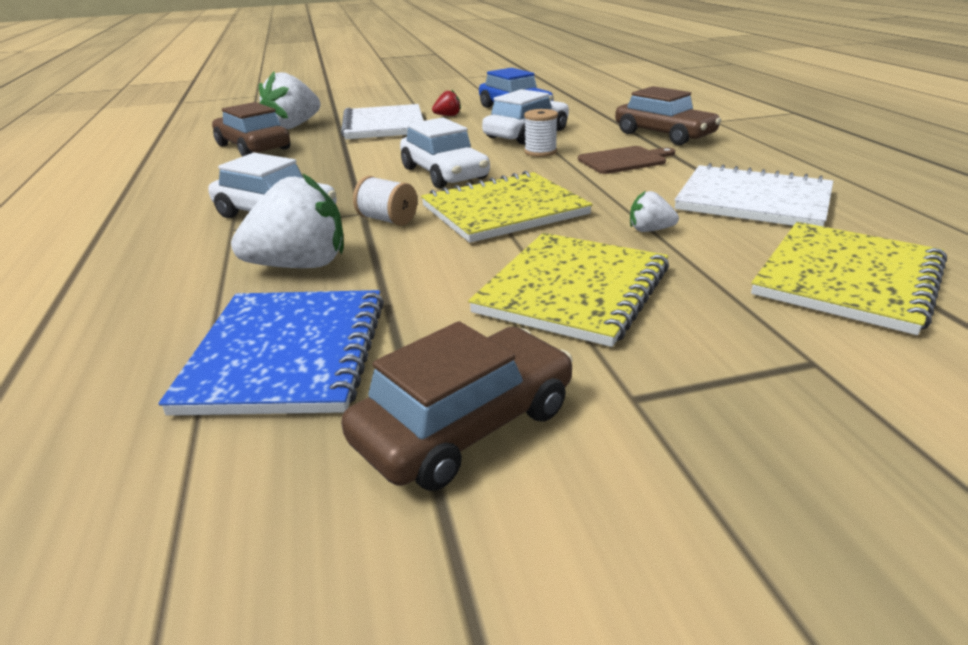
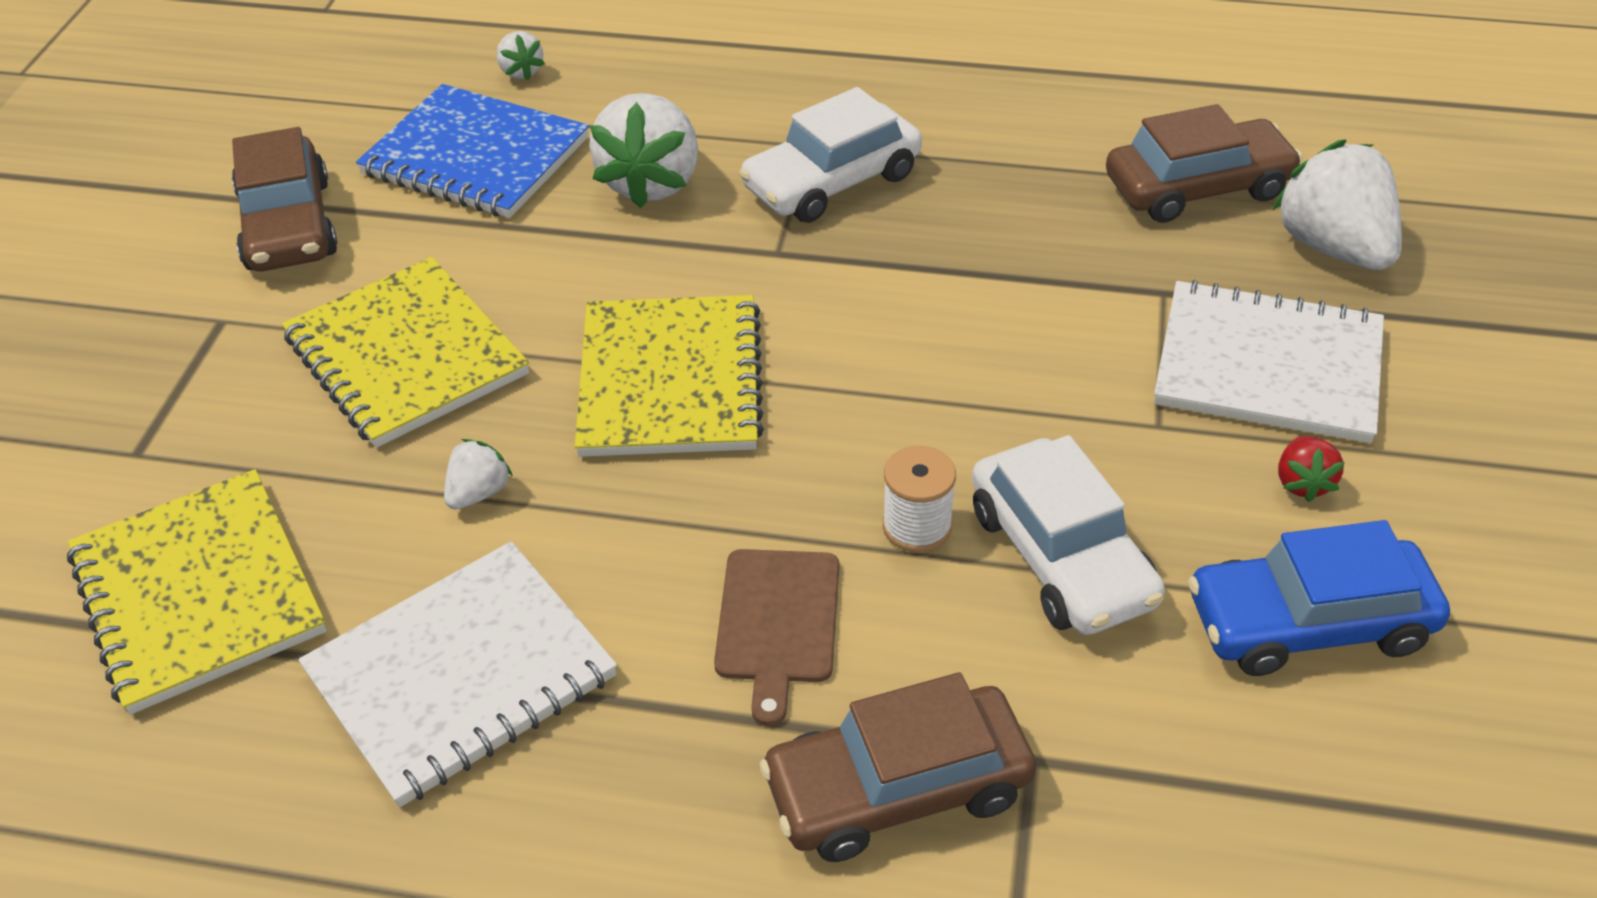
camera: 115 degrees right, 15 degrees up
white spool [353,176,418,226] -> none
white car [400,117,490,188] -> none
none -> white strawberry [496,31,545,80]

